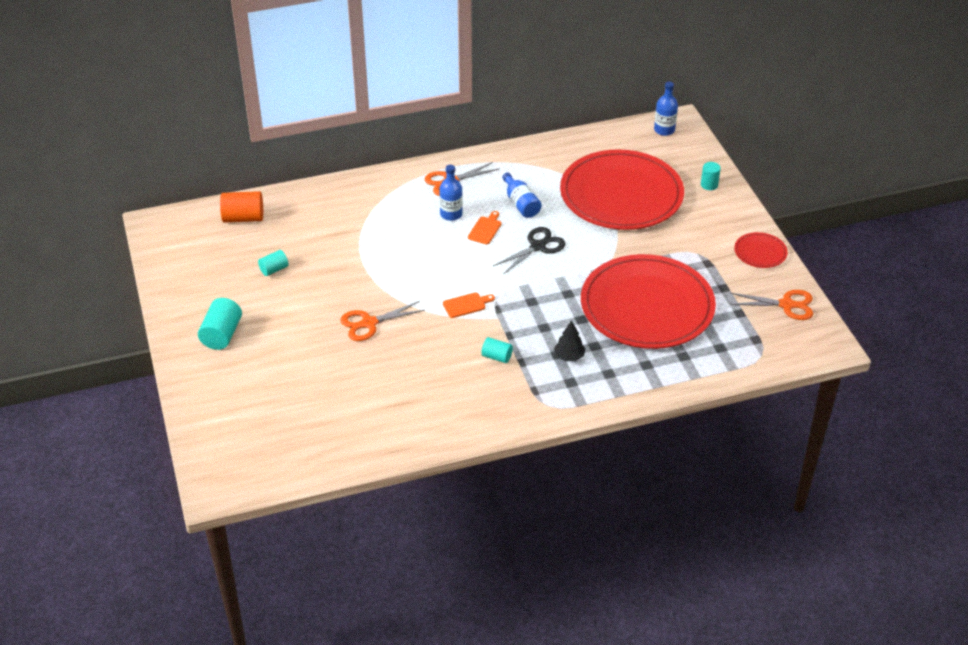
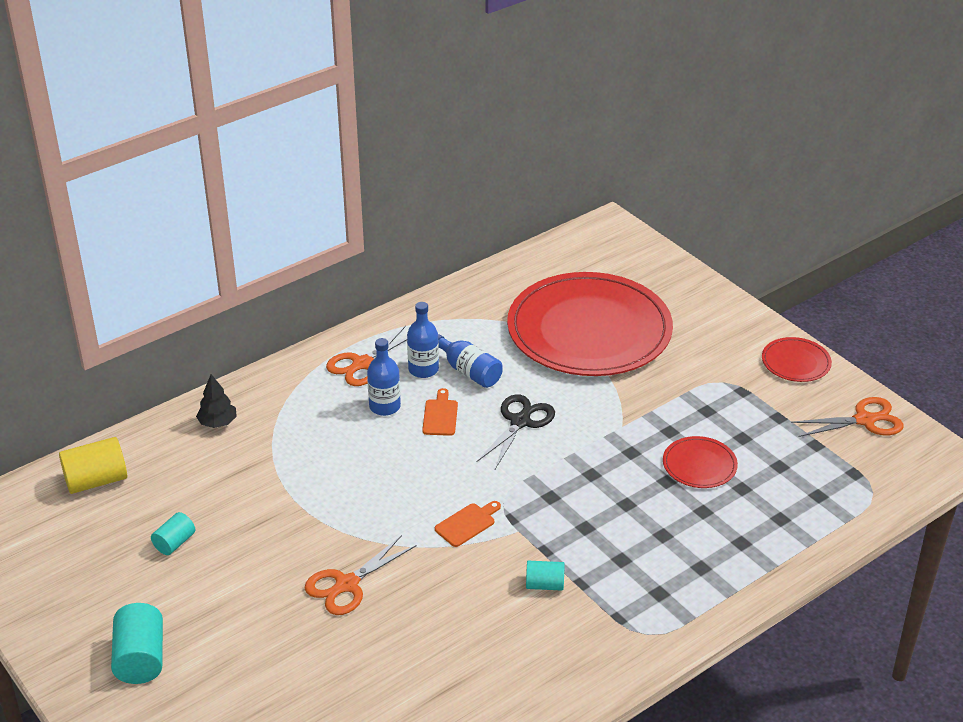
camera: 20 degrees left, 5 degrees down
orange cylinder [220,191,263,223] -> yellow cylinder [59,437,127,494]
black tree [554,320,585,361] -> black tree moved to [196,374,237,428]
red plate [581,254,716,349] -> red plate [663,436,738,488], size x0.41
blue bottle [654,82,678,136] -> blue bottle moved to [407,302,439,378]
turquoise cylinder [701,162,721,190] -> none

